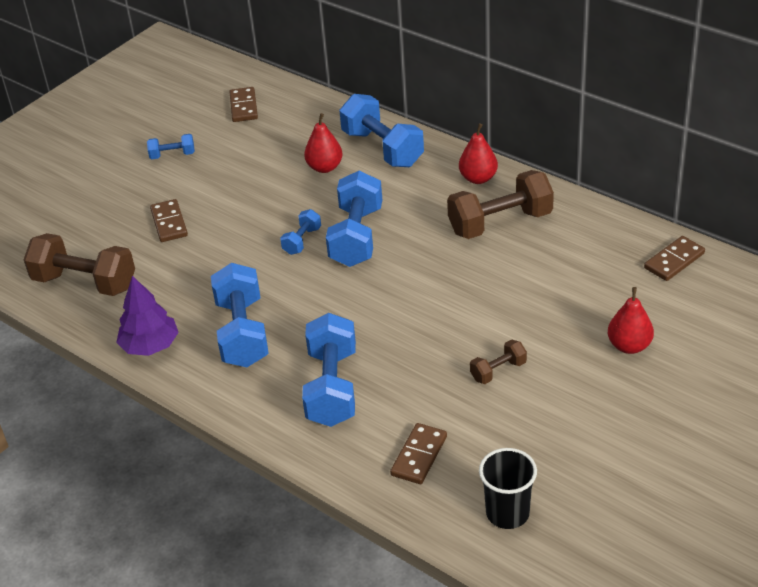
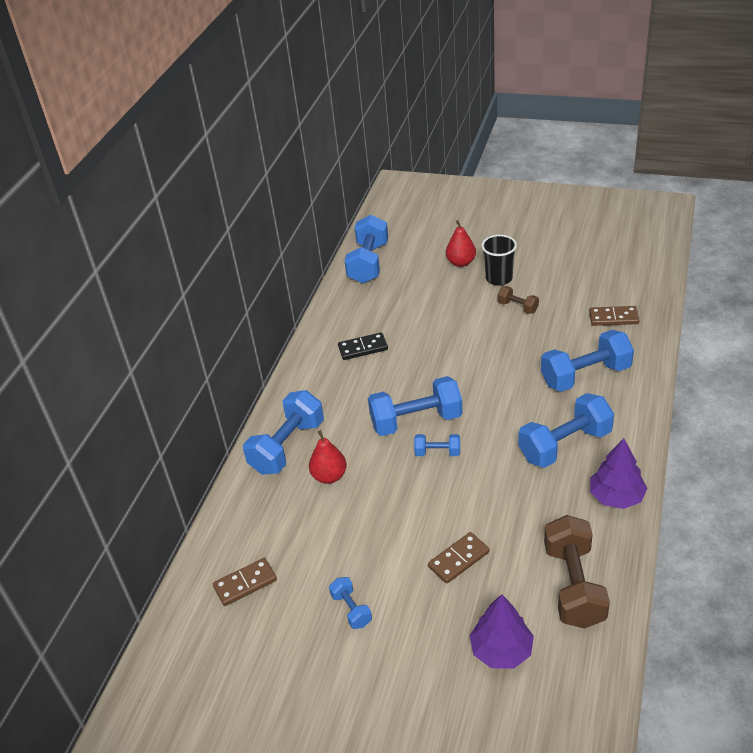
camera: 110 degrees left, 0 degrees up
brown dumbbell [447,170,554,239] -> black domino [338,332,388,360]
red pear [459,123,498,184] -> none
black cup [479,448,537,529] -> black cup moved to [481,235,517,286]
brown domino [644,236,705,281] -> blue dumbbell [345,215,388,283]
none -> purple tree [470,594,534,669]

